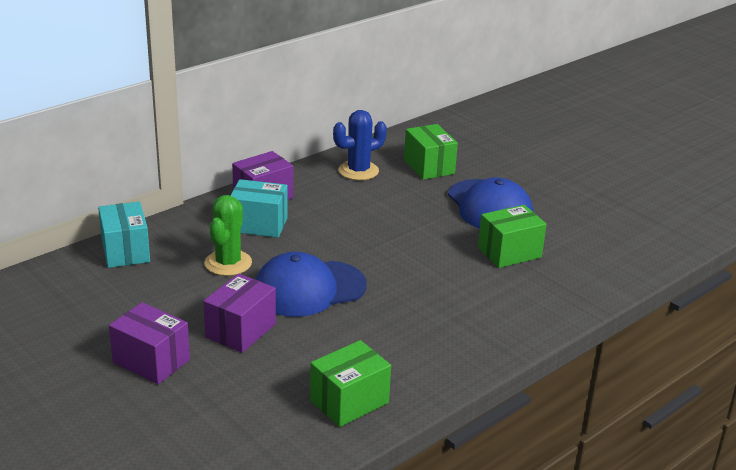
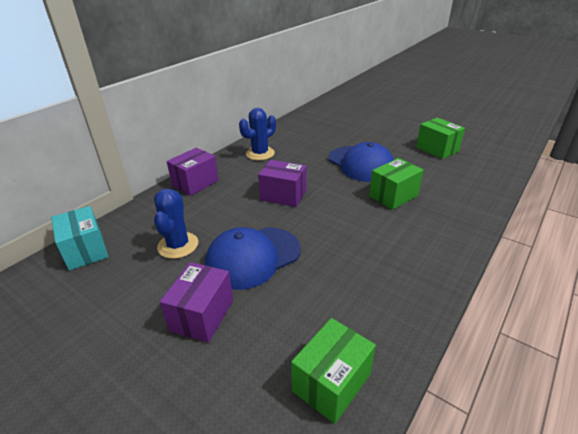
camera: 10 degrees left, 5 degrees up
purple box [109,302,190,384] -> purple box moved to [258,160,306,207]
green cactus [204,195,252,276] -> blue cactus [154,189,198,259]
turquoise box [230,179,288,238] -> none
green box [404,124,458,180] -> green box moved to [416,118,465,159]

